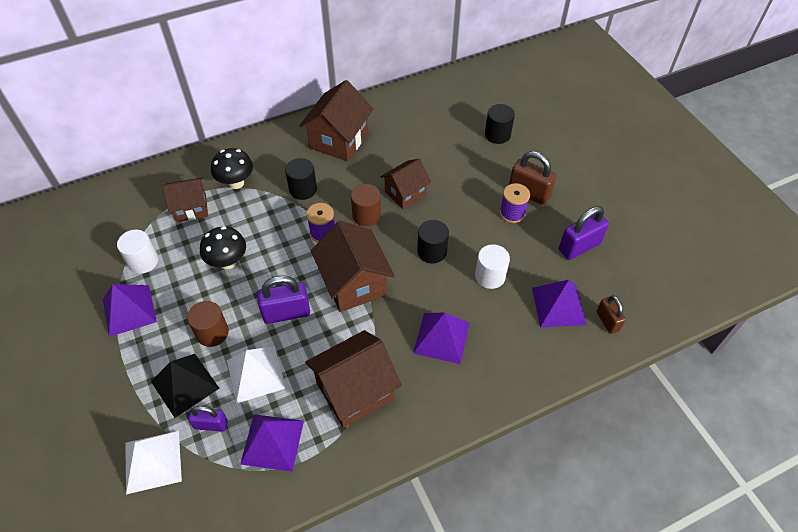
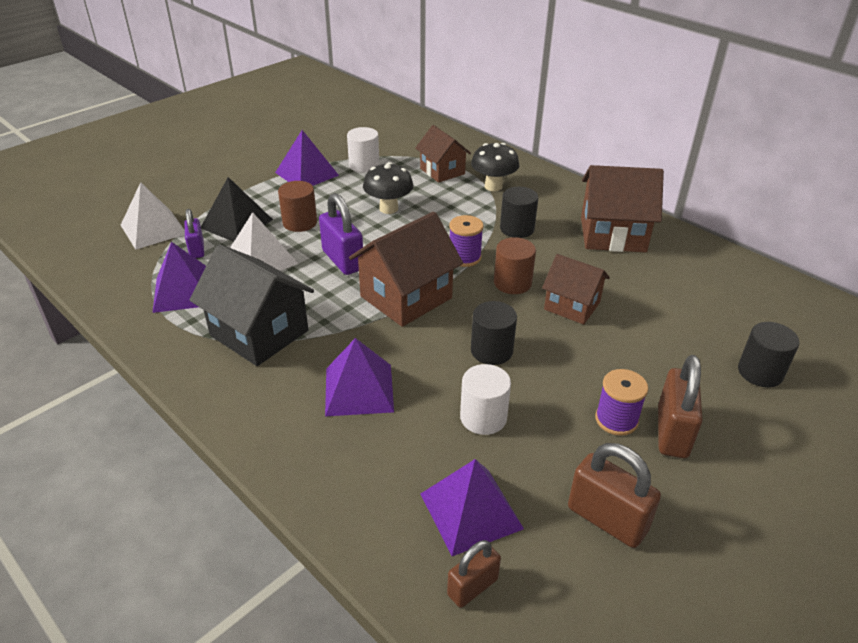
camera: 70 degrees right, 15 degrees down
brown house [305,330,402,428] -> black house [190,244,314,366]
purple padlock [559,206,609,260] -> brown padlock [568,443,661,548]

